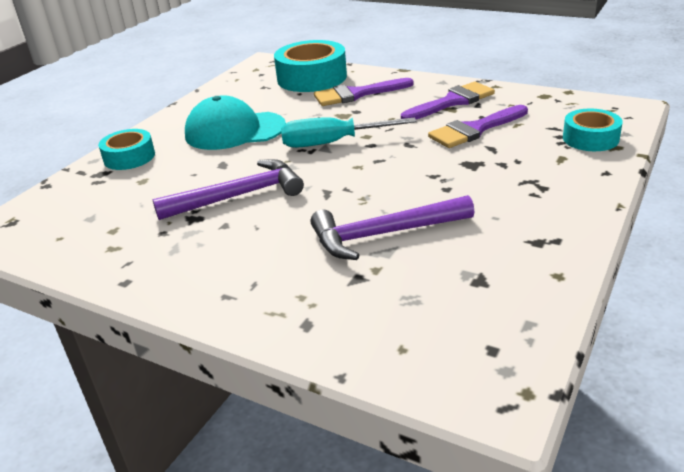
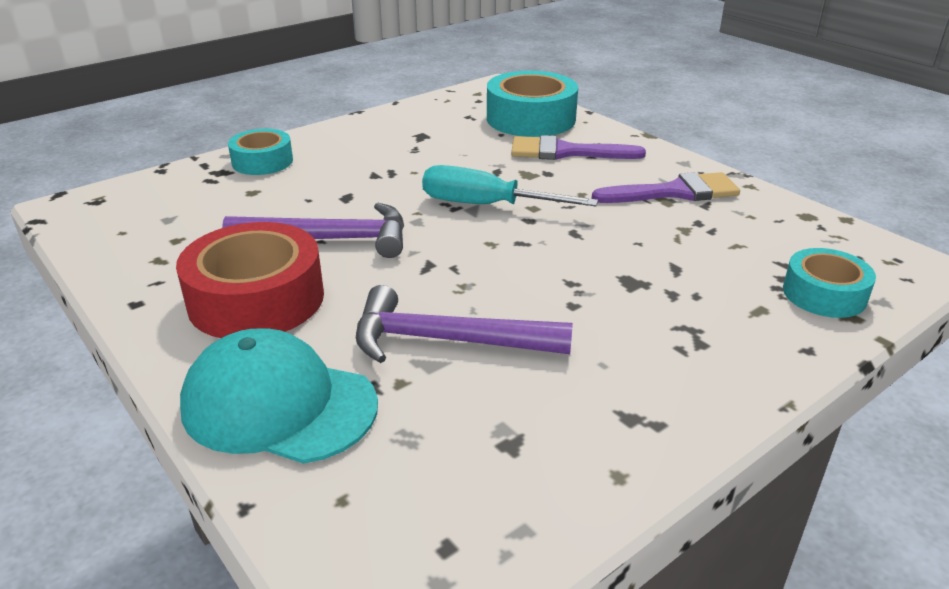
camera: 20 degrees right, 0 degrees up
turquoise cap [185,95,286,150] -> turquoise cap moved to [180,328,378,464]
purple brush [428,105,528,148] -> none
none -> red tape [176,222,324,338]

